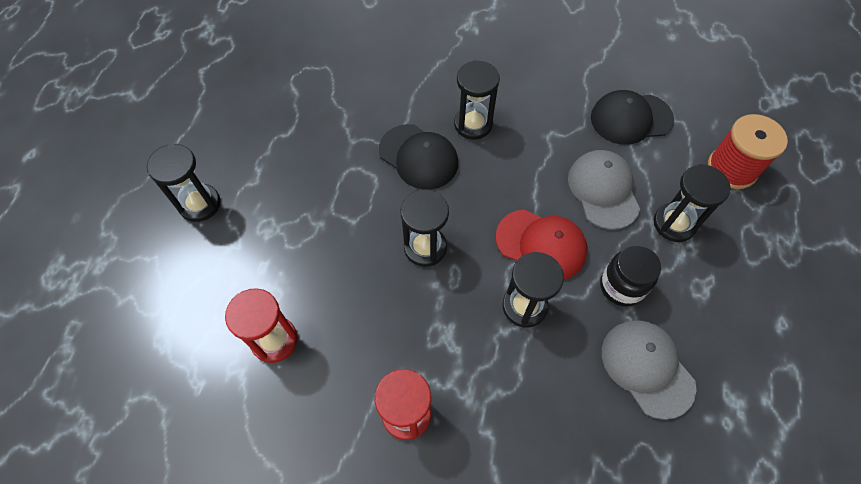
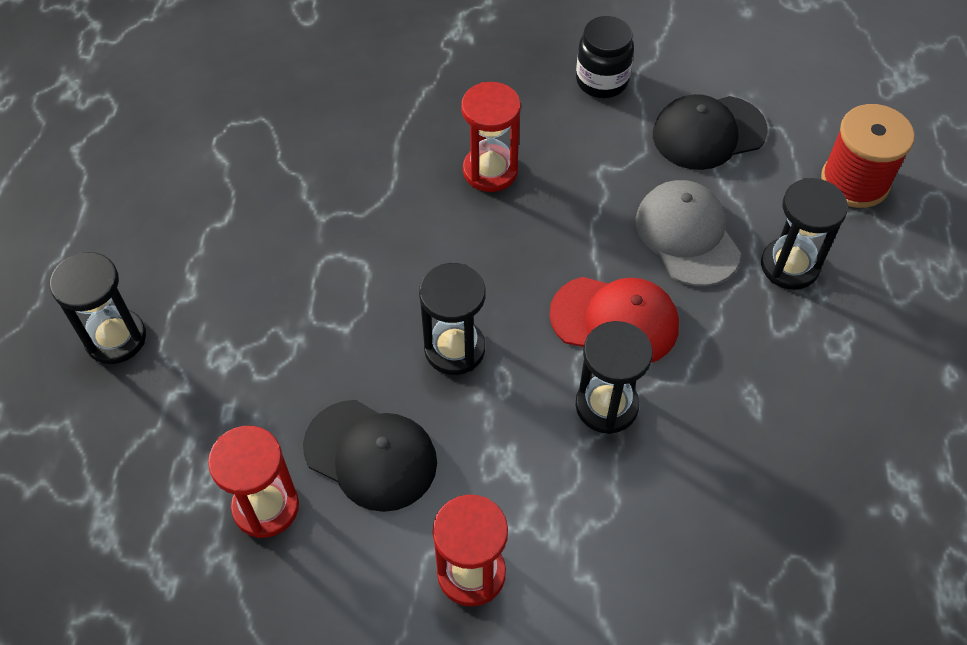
camera: 10 degrees left, 5 degrees down
black cap [379,124,458,190] -> black cap moved to [303,400,437,512]
black hourglass [454,60,500,140] -> red hourglass [461,82,521,192]
black jar [600,245,661,307] -> black jar moved to [576,16,634,98]
grey cap [602,320,696,420] -> none

